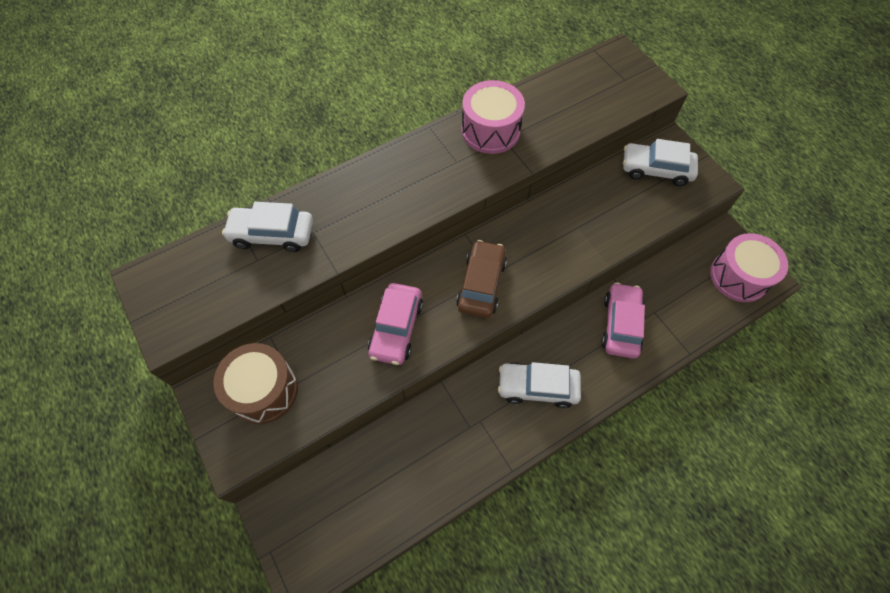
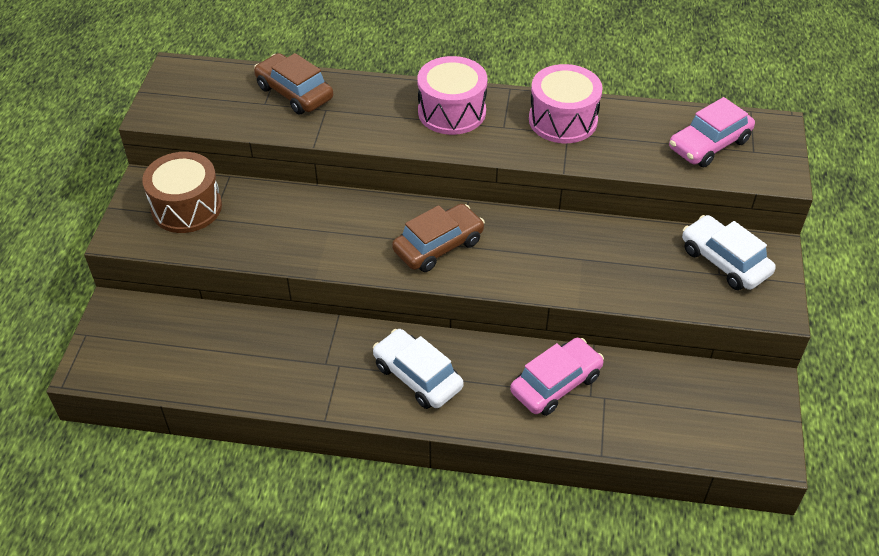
camera: 40 degrees right, 15 degrees down
white car [222,202,313,252] -> brown car [254,53,333,115]
pink car [368,283,423,365] -> pink car moved to [669,97,755,168]
pink drum [710,233,788,302] -> pink drum moved to [417,56,487,135]

